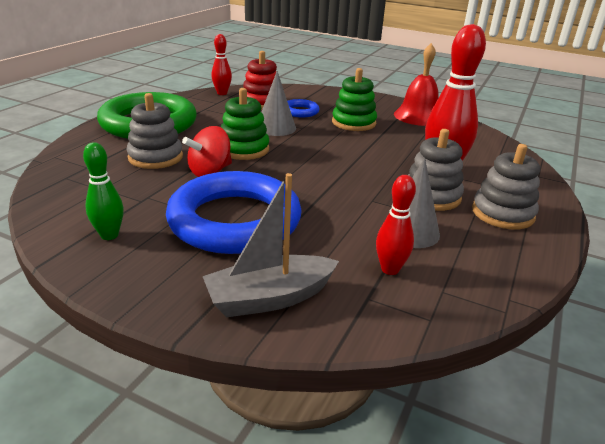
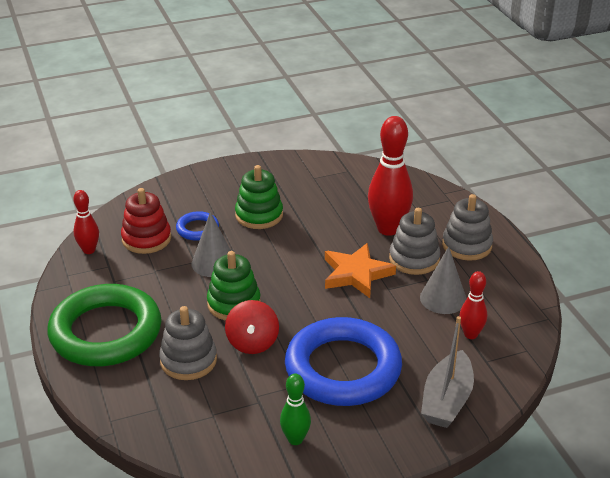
camera: 45 degrees left, 5 degrees up
red bell [394,43,439,126] -> none
none -> orange star [325,243,396,298]

